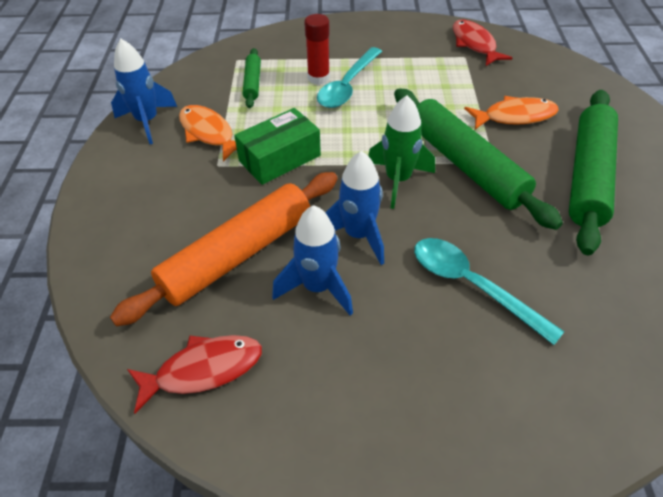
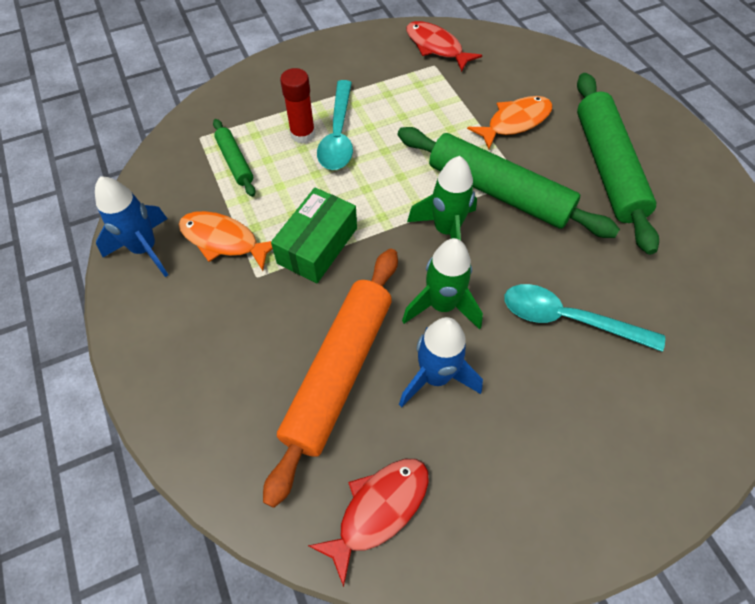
camera: 25 degrees left, 10 degrees up
blue rocket [325,151,384,265] -> green rocket [402,238,483,330]

